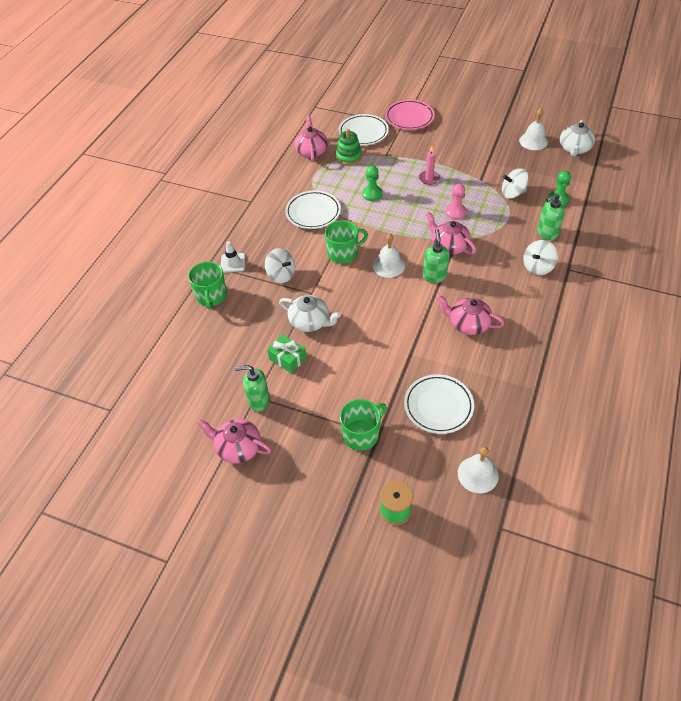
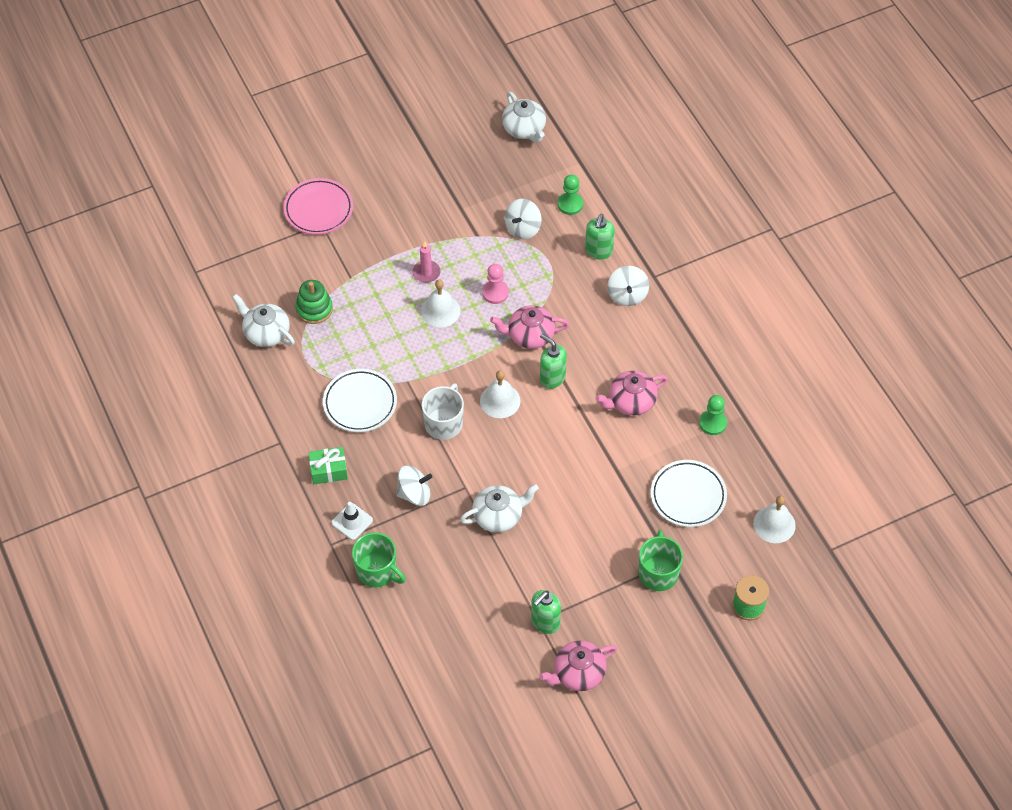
camera: 50 degrees left, 5 degrees up
green gift [267,335,306,373] -> green gift moved to [308,447,348,484]
pink teapot [295,116,328,161] -> white teapot [232,294,295,347]
green mug [325,220,368,264] -> white mug [422,383,464,440]
white plate [339,114,389,146] -> none
green pawn [362,166,382,201] -> green pawn moved to [699,395,727,435]
white bell [519,108,548,150] -> white bell moved to [421,280,460,328]

